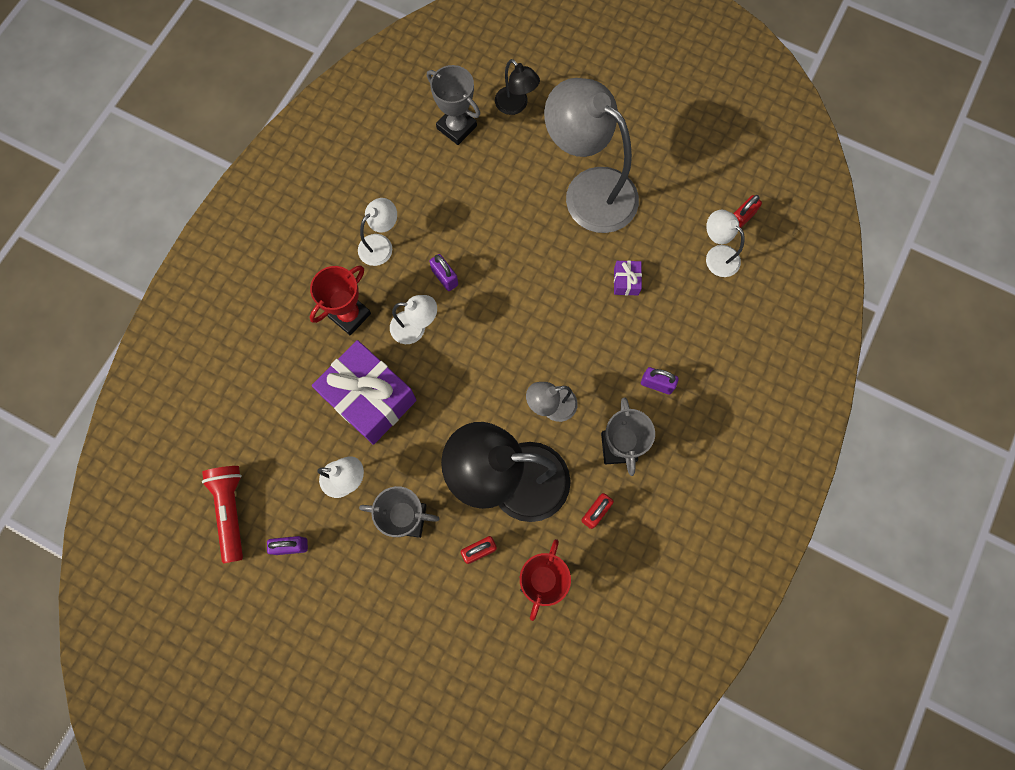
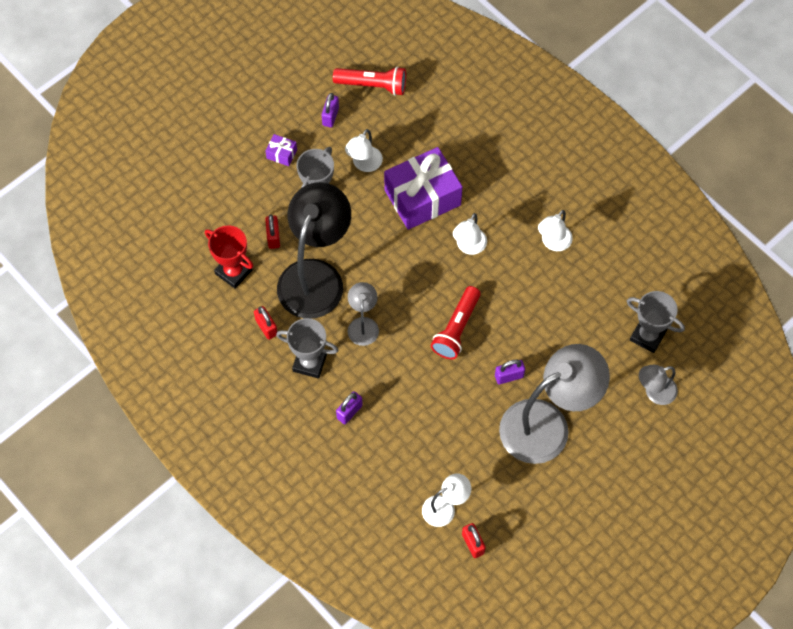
camera: 110 degrees right, 10 degrees down
red trophy [310,265,371,335] -> none
white lamp [358,198,397,266] -> white lamp turned 60 degrees clockwise [538,210,573,251]
grey trophy [427,65,480,145] -> grey trophy turned 60 degrees clockwise [627,291,685,353]
purple padlock [429,254,458,291] -> purple padlock moved to [495,360,525,384]
black lamp [495,59,540,115] -> grey lamp [639,365,678,405]
purple gift [614,261,642,295] -> purple gift moved to [265,134,297,166]
none -> red flashlight [431,286,481,359]

